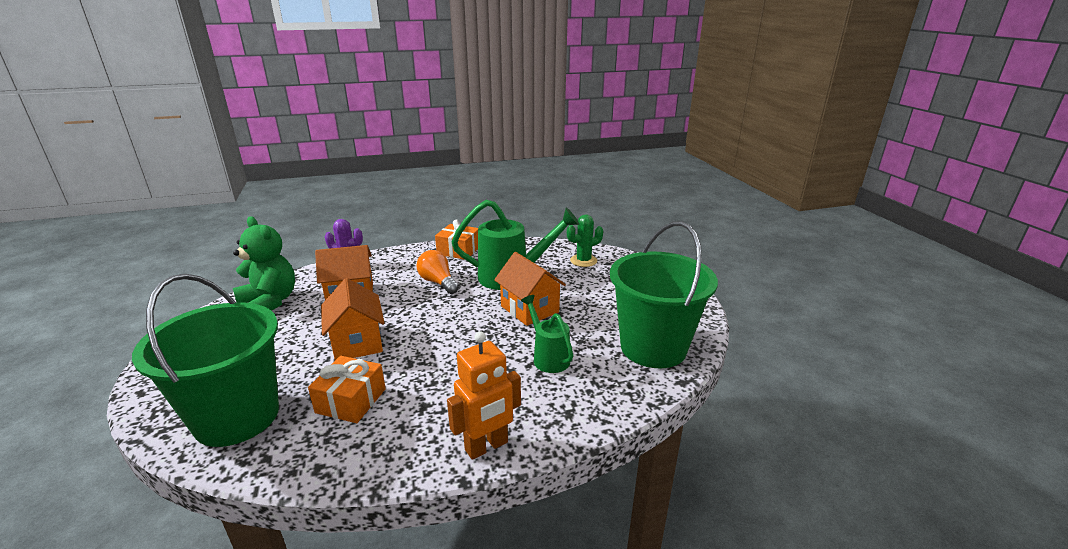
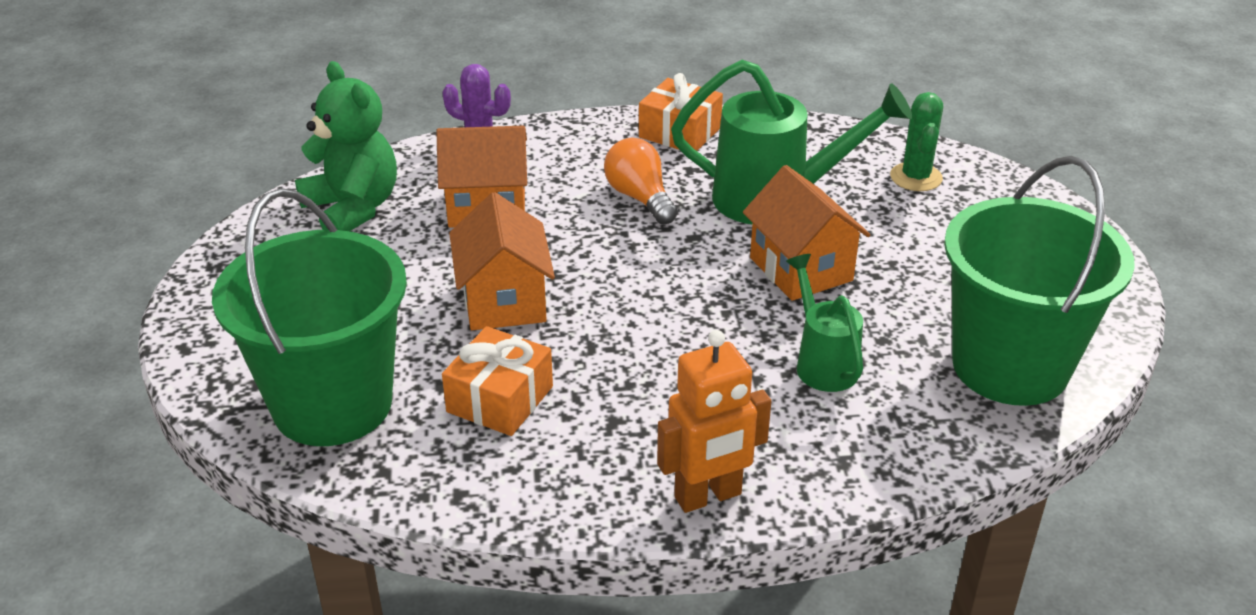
camera: 10 degrees right, 10 degrees up
green cactus [567,214,603,267] -> green cactus turned 75 degrees counterclockwise [890,92,943,191]

